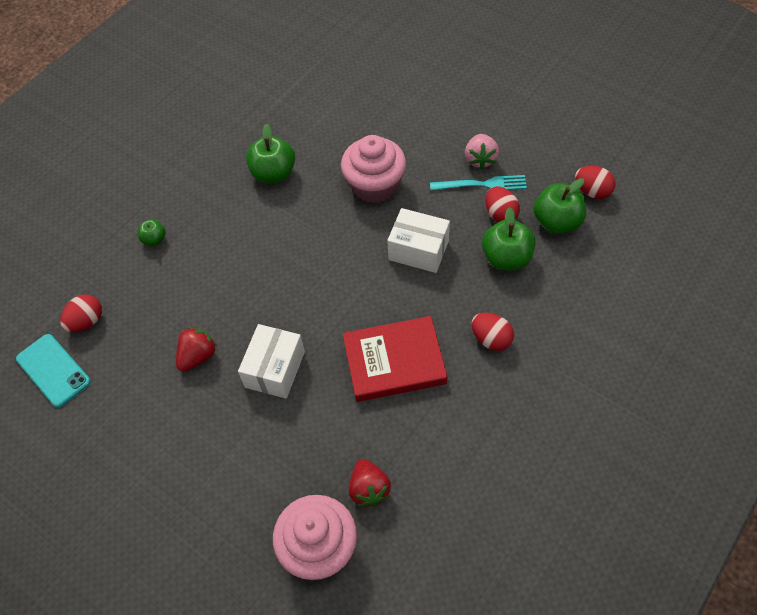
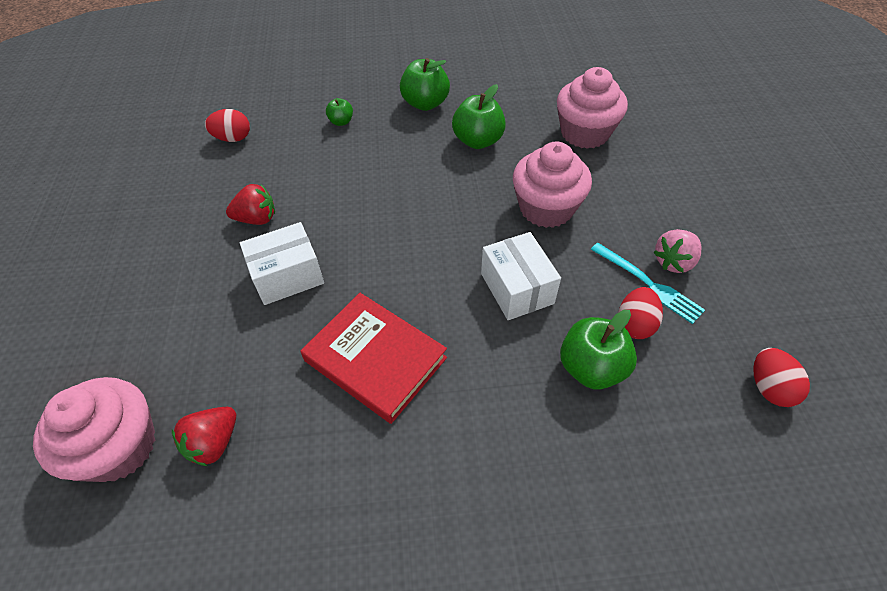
camera: 45 degrees right, 5 degrees down
turquoise phone [16,334,91,408] -> none
red egg [472,313,514,351] -> none
green apple [534,178,586,234] -> green apple moved to [400,58,450,111]
none -> pink cupcake [557,67,628,149]

